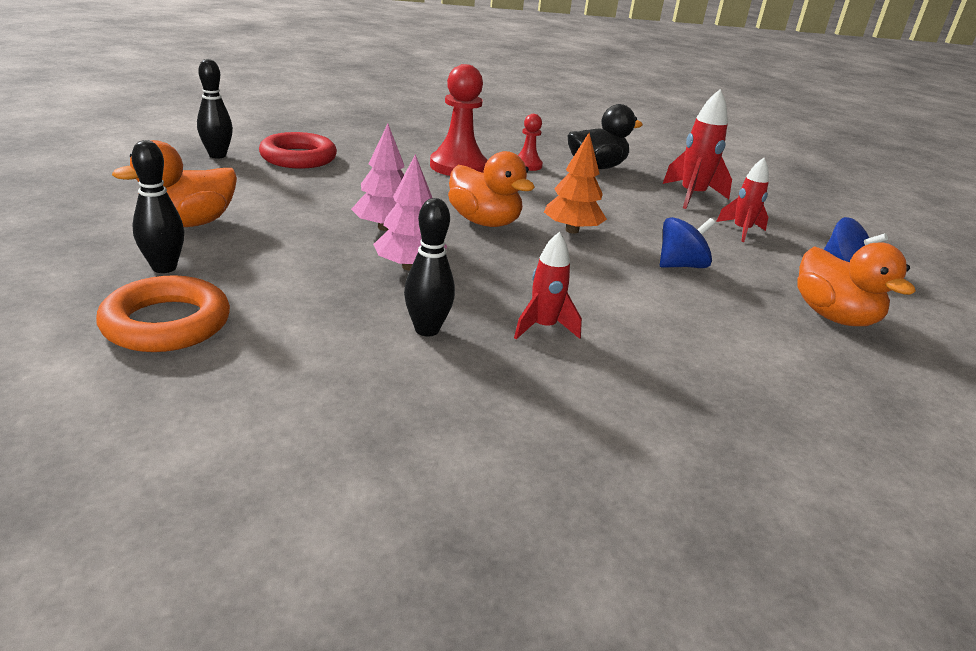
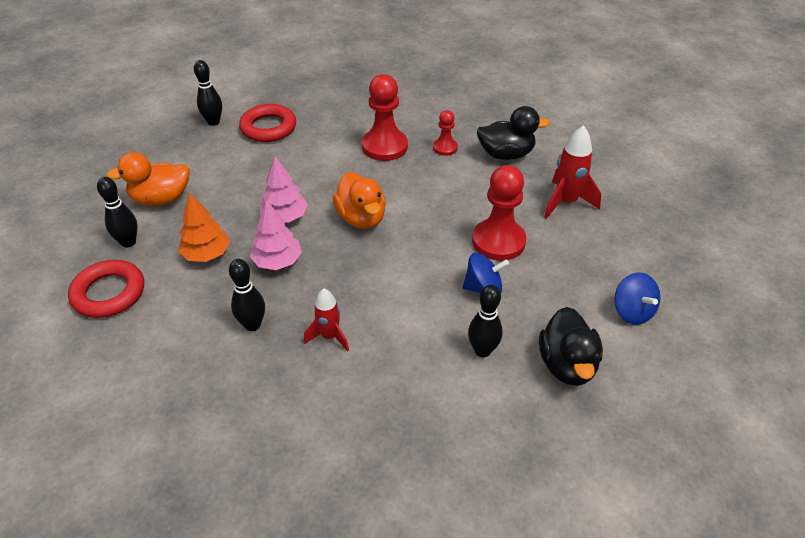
camera: 25 degrees right, 15 degrees up
orange ring [96,275,230,352] -> red ring [68,260,144,318]
orange tree [544,133,607,234] -> orange tree moved to [178,193,230,262]
red rocket [716,158,769,242] -> none
orange duck [798,243,916,326] -> black duck [539,307,603,386]
none -> black bowling pin [468,285,503,357]
none -> red pawn [472,165,526,261]

